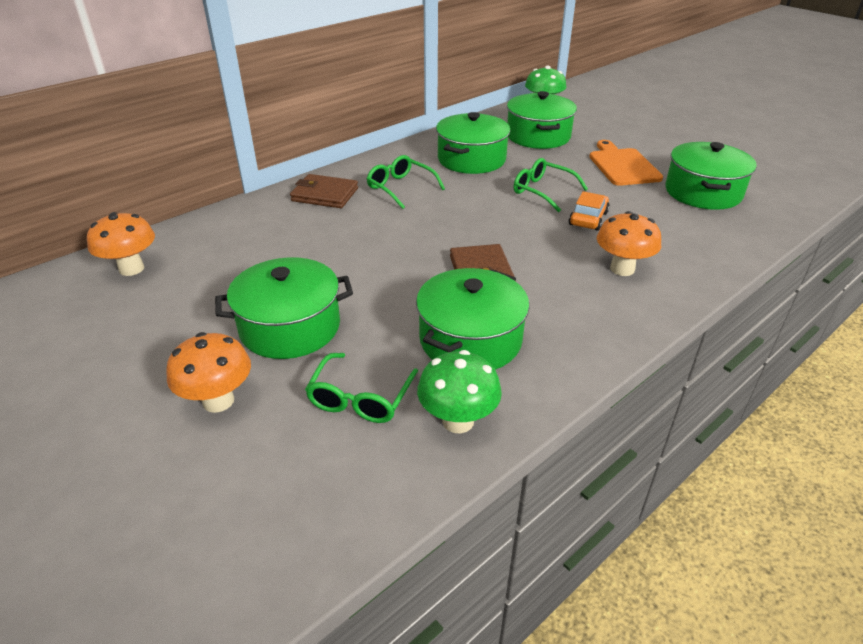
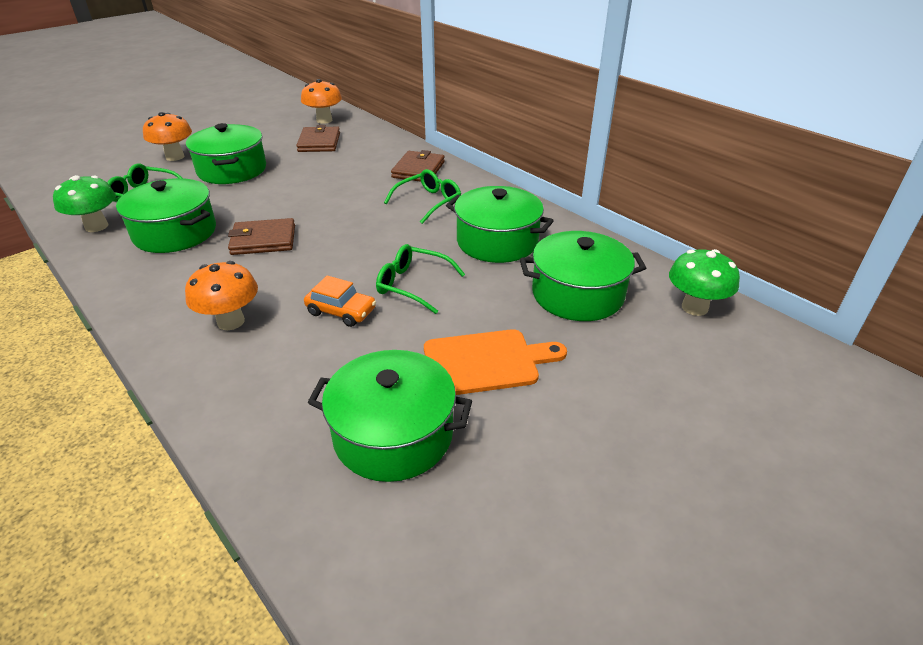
camera: 90 degrees right, 0 degrees up
green glasses [514,158,588,212] -> green glasses turned 105 degrees counterclockwise [376,244,465,314]
none -> brown wallet [296,125,340,152]

